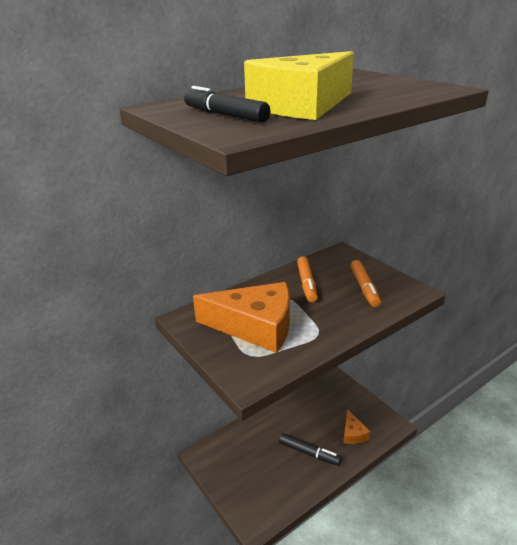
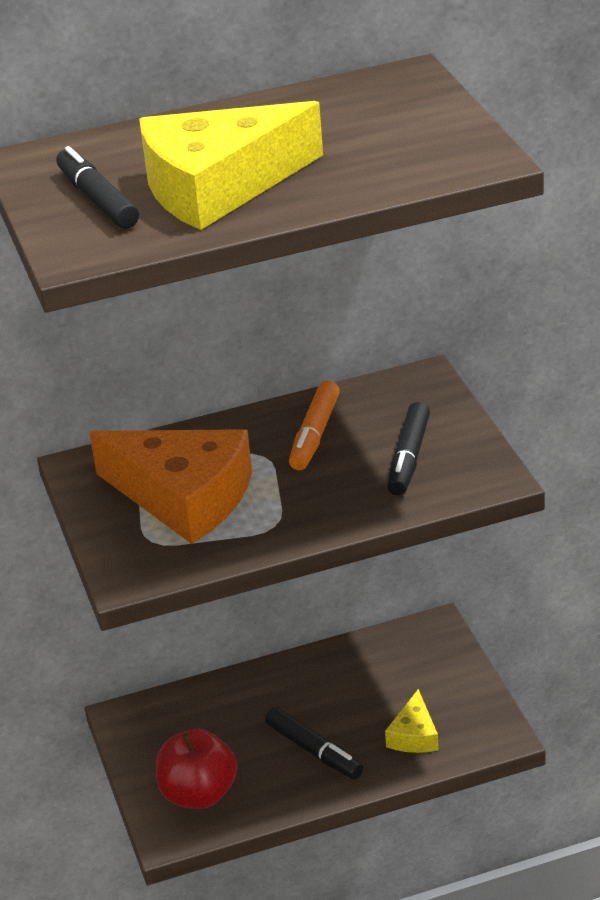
camera: 20 degrees right, 5 degrees up
orange cheese [343,409,370,444] -> yellow cheese [385,689,439,753]
orange marker [350,260,381,307] -> black marker [387,402,430,495]
none -> red apple [156,729,237,809]

